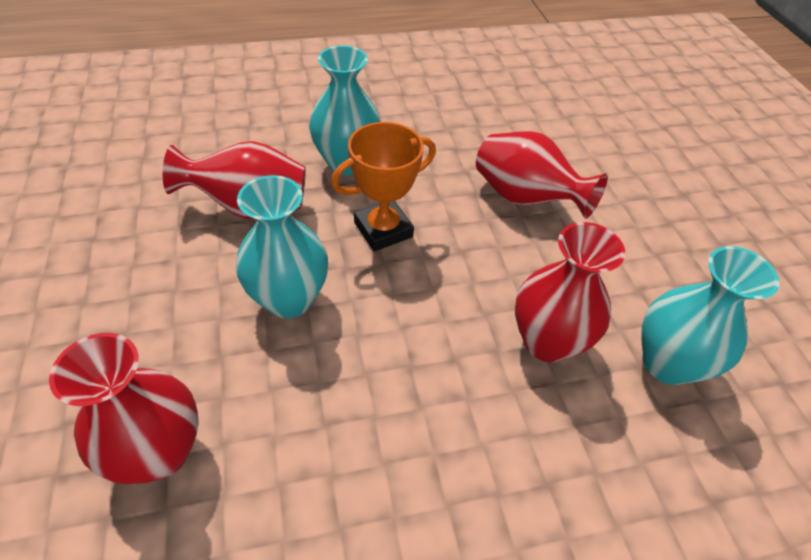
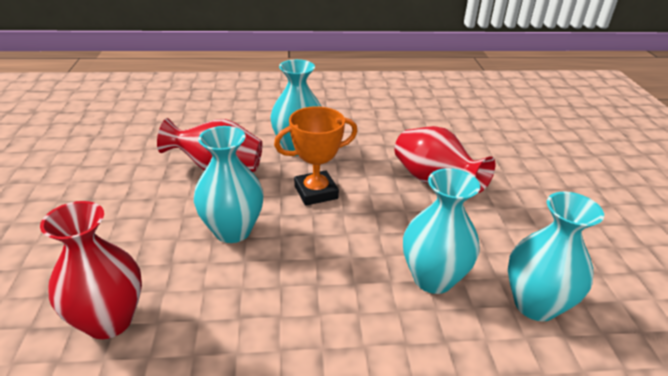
camera: 10 degrees right, 15 degrees down
red vase [515,222,625,362] -> turquoise vase [403,168,480,294]

